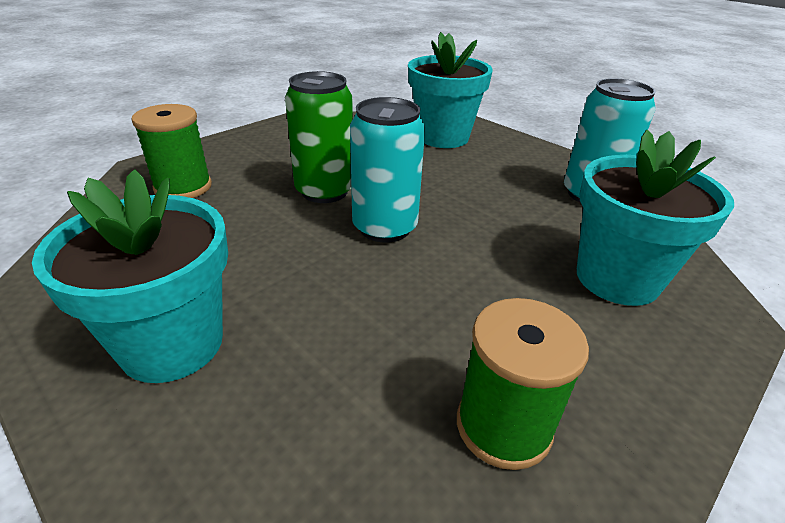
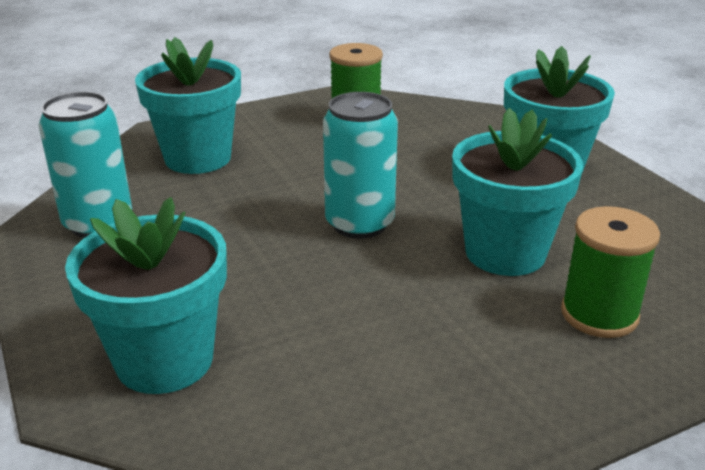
camera: 160 degrees left, 5 degrees down
green can [285,71,353,203] -> none
none -> turquoise flower pot [452,108,583,276]

